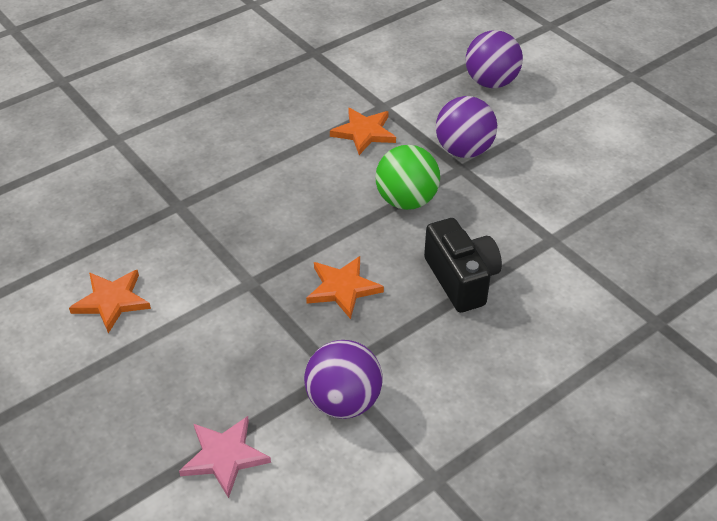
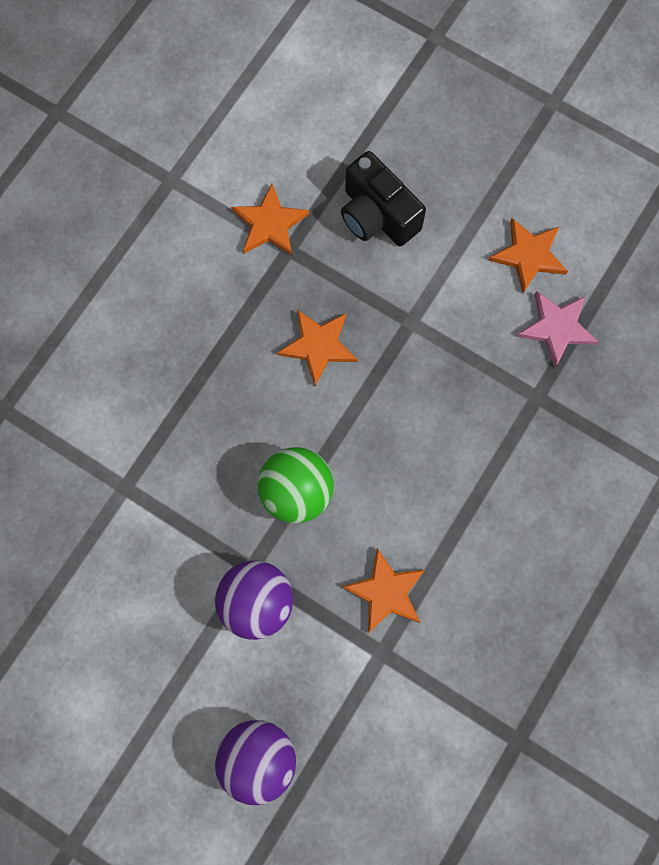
camera: 160 degrees right, 30 degrees up
pink star [179,416,271,498] -> pink star moved to [516,291,598,368]
purple ball [304,340,382,419] -> orange star [231,184,309,256]
black camera [424,218,502,313] -> black camera moved to [341,151,426,246]

